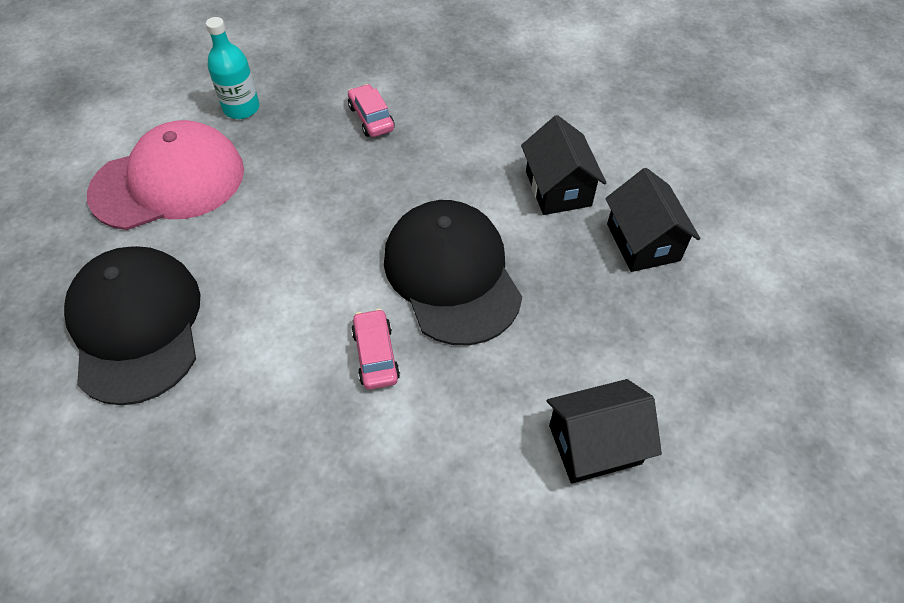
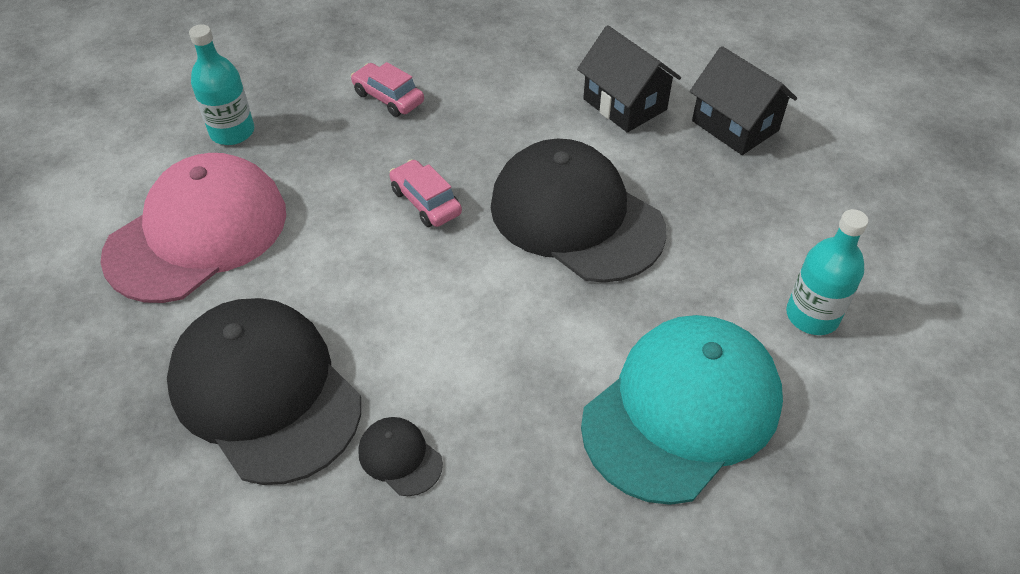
camera: 25 degrees left, 5 degrees down
pink car [351,309,400,390] -> pink car moved to [389,159,462,227]
black house [547,379,662,484] -> turquoise bottle [786,209,868,335]
none -> black cap [358,417,443,496]
none -> turquoise cap [581,315,783,505]

